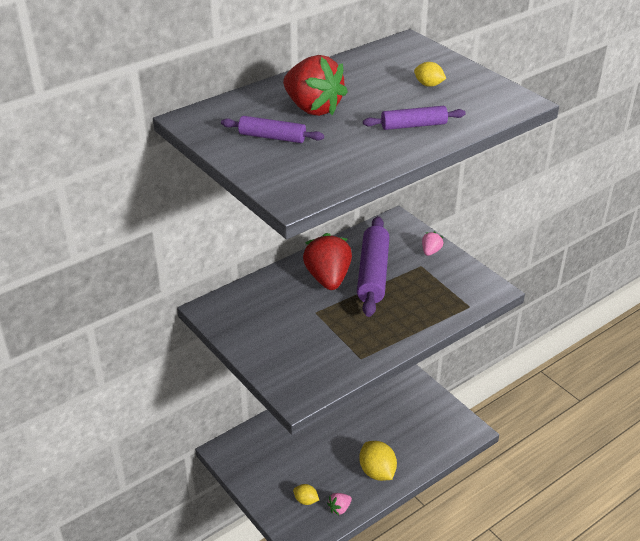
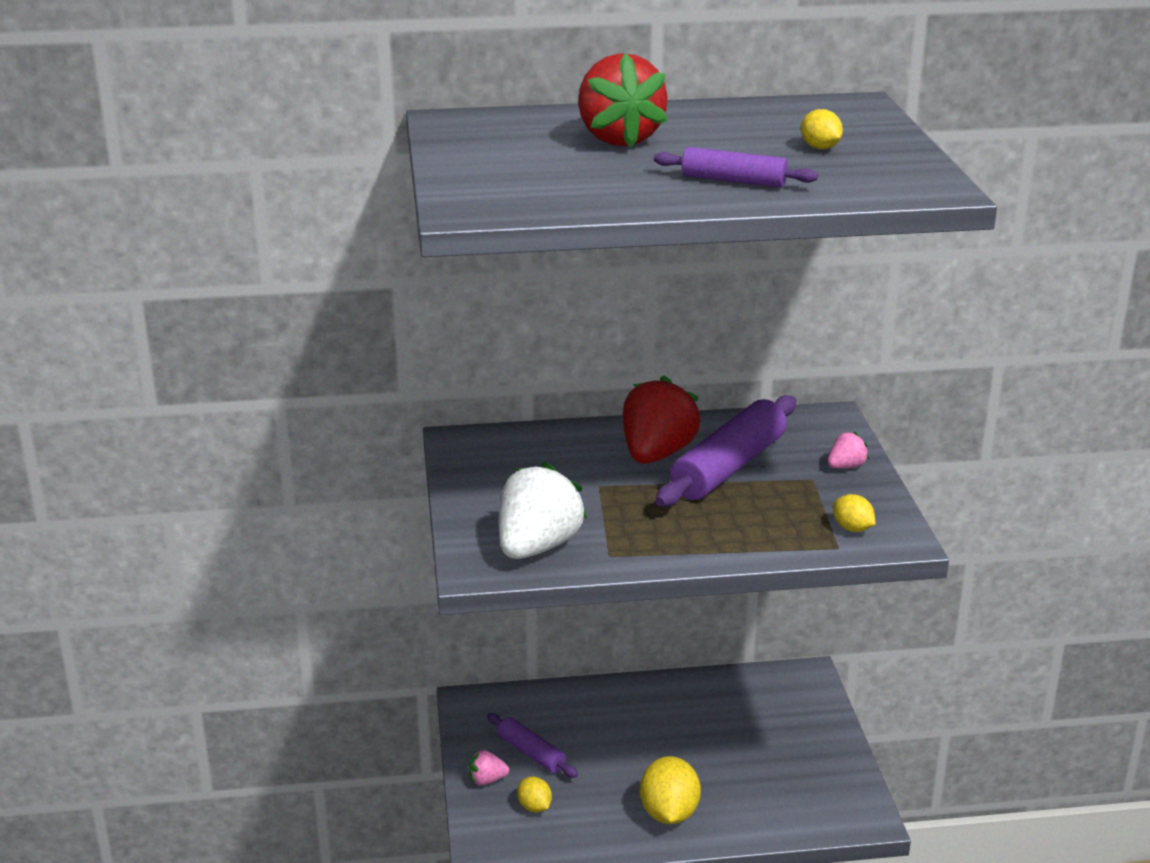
camera: 30 degrees right, 10 degrees down
purple rolling pin [221,116,324,143] -> purple rolling pin moved to [487,713,578,778]
pink strawberry [327,493,352,515] -> pink strawberry moved to [469,750,509,785]
none -> white strawberry [499,462,587,559]
none -> yellow lemon [833,494,875,532]

